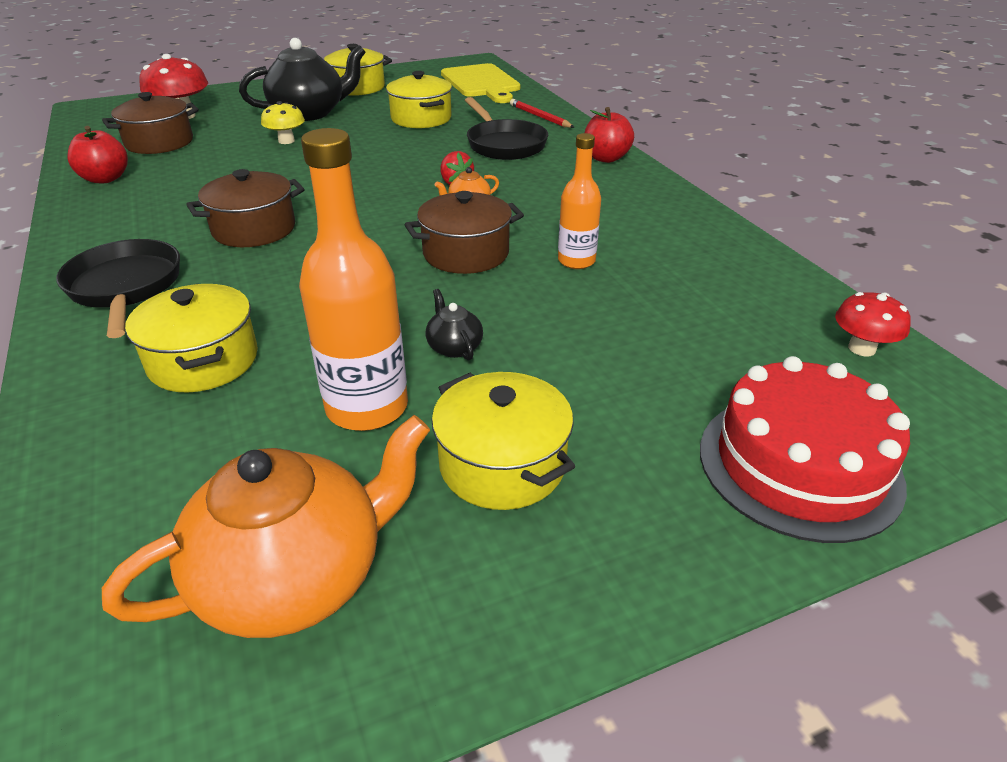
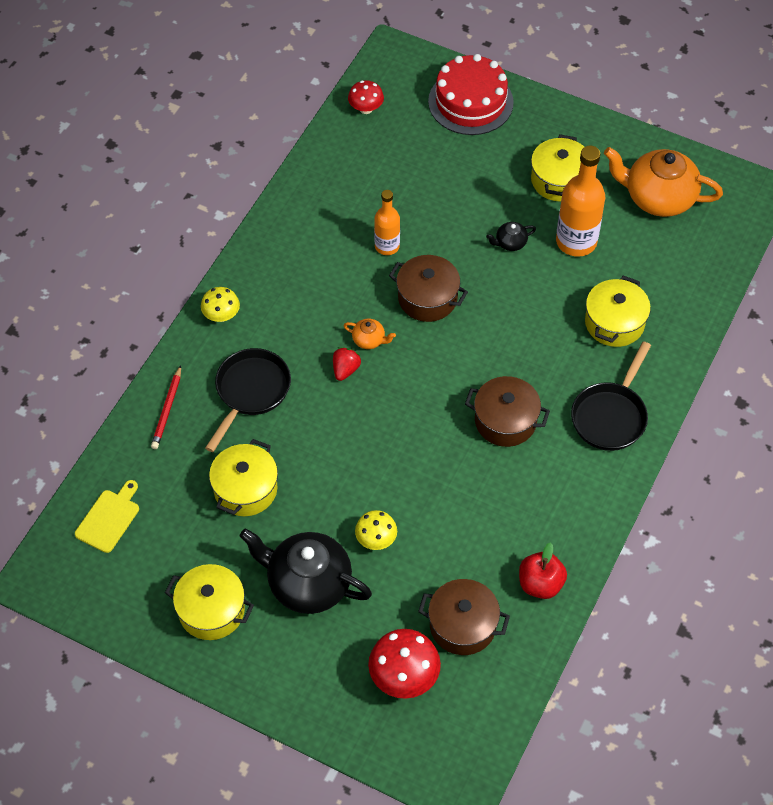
camera: 130 degrees left, 20 degrees up
black teapot [426,289,483,360] -> black teapot turned 45 degrees clockwise [486,222,536,251]
yellow cutting board [441,63,521,103] -> yellow cutting board [75,480,139,553], size x0.60
red apple [584,107,634,163] -> yellow mushroom [201,287,240,322]

